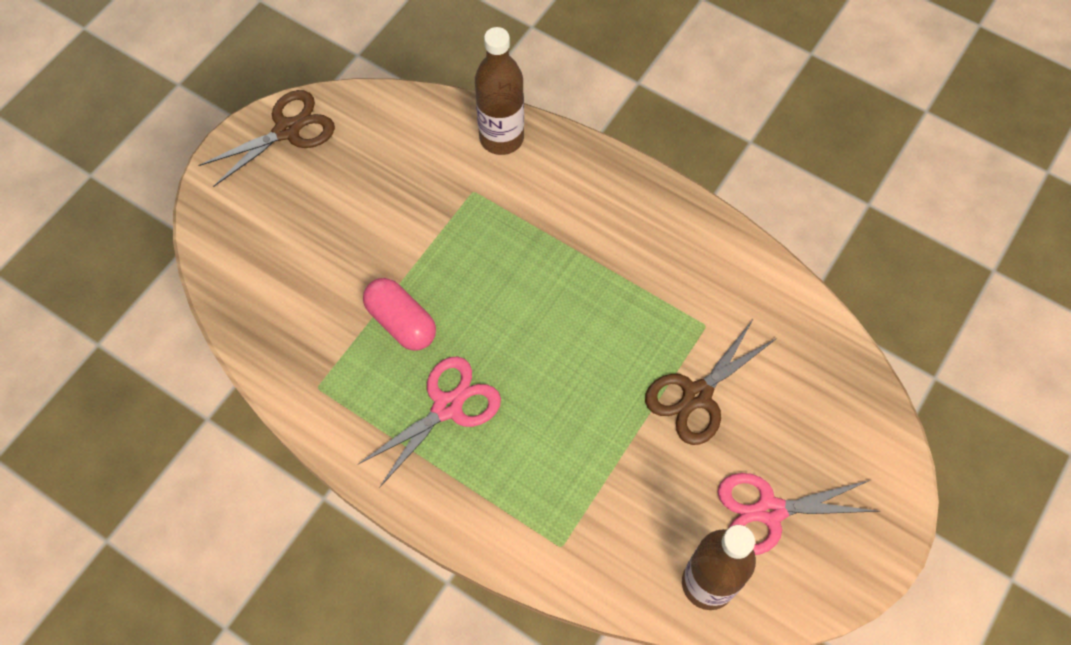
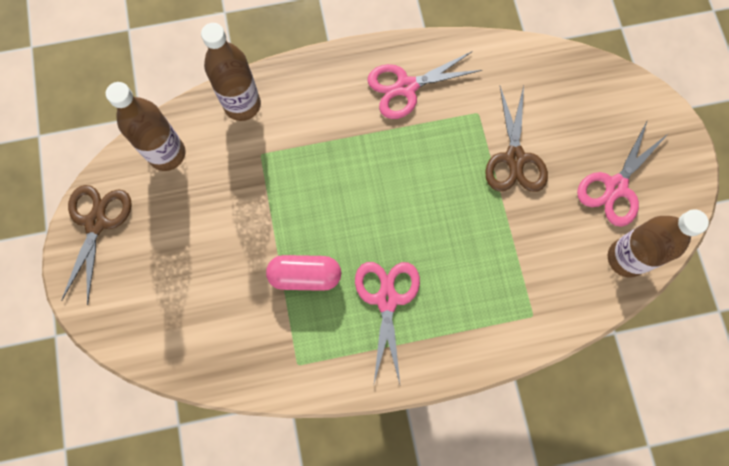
camera: 45 degrees left, 10 degrees up
none -> brown bottle [106,82,186,171]
none -> pink scissors [368,51,482,119]

